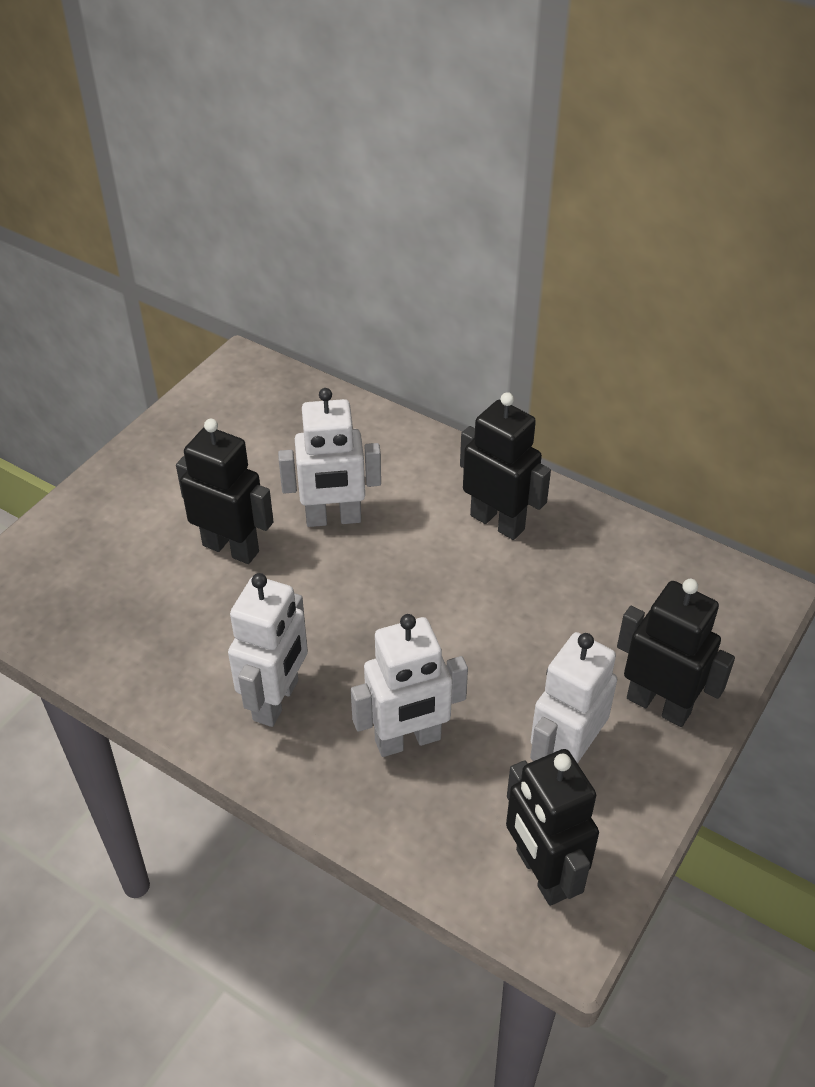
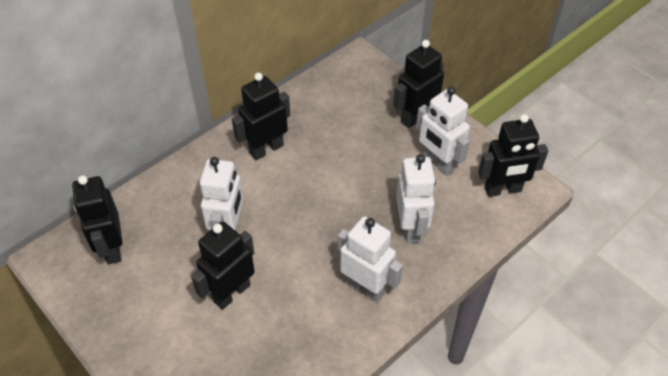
camera: 75 degrees left, 5 degrees up
none -> black robot [72,175,123,264]

